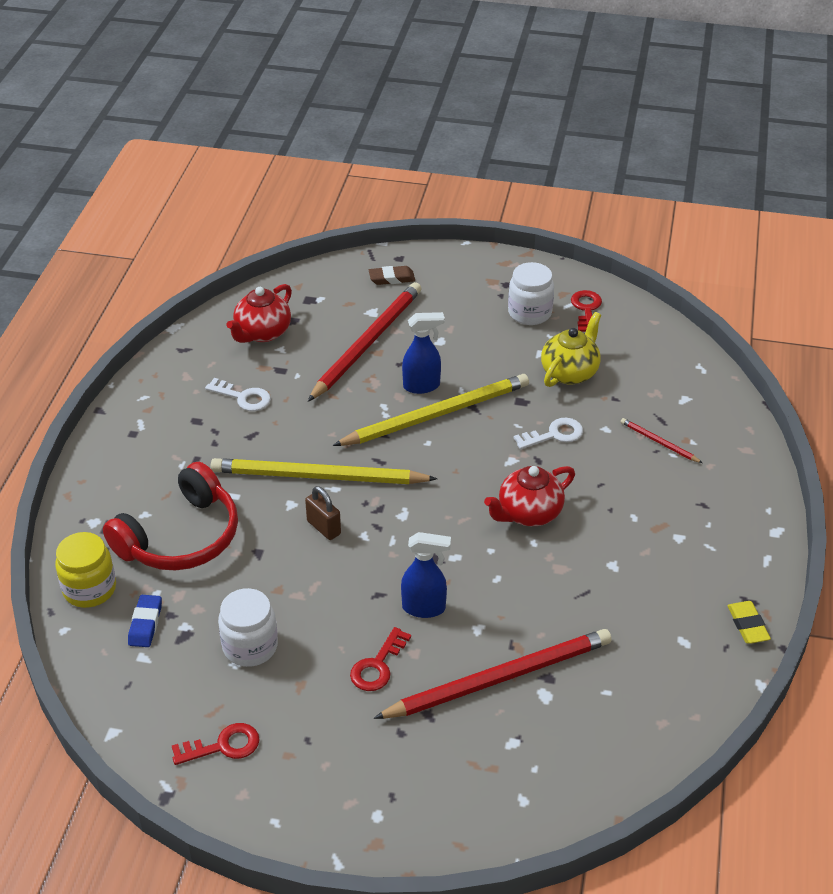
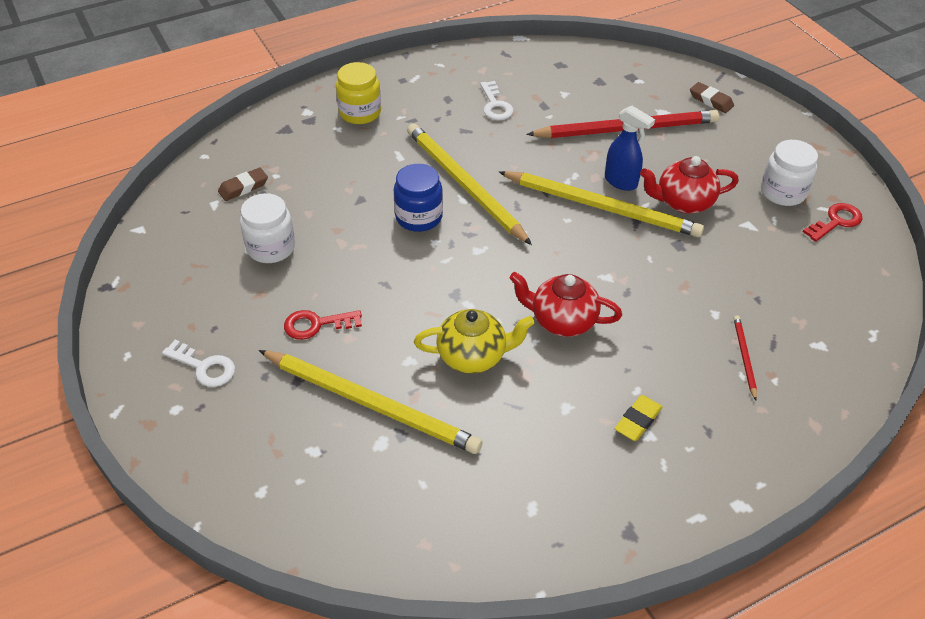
camera: 50 degrees right, 5 degrees up
yellow jar [55,532,116,608] -> yellow jar moved to [336,62,381,124]
red headphones [103,462,238,571] -> none
blue eraser [128,595,162,647] -> brown eraser [218,168,268,201]
red key [172,723,259,765] -> none
red teapot [226,284,292,343] -> red teapot moved to [640,156,739,214]
brown padlock [305,486,341,540] -> blue jar [394,164,443,232]
red pencil [373,629,612,719] -> yellow pencil [259,350,482,454]
blue spray bottle [401,532,451,618] -> none
white key [514,418,583,449] -> white key moved to [162,340,235,387]
yellow teapot [541,312,601,387] -> yellow teapot moved to [414,309,534,374]
yellow eraser [727,601,771,644] -> yellow eraser moved to [614,395,663,441]

